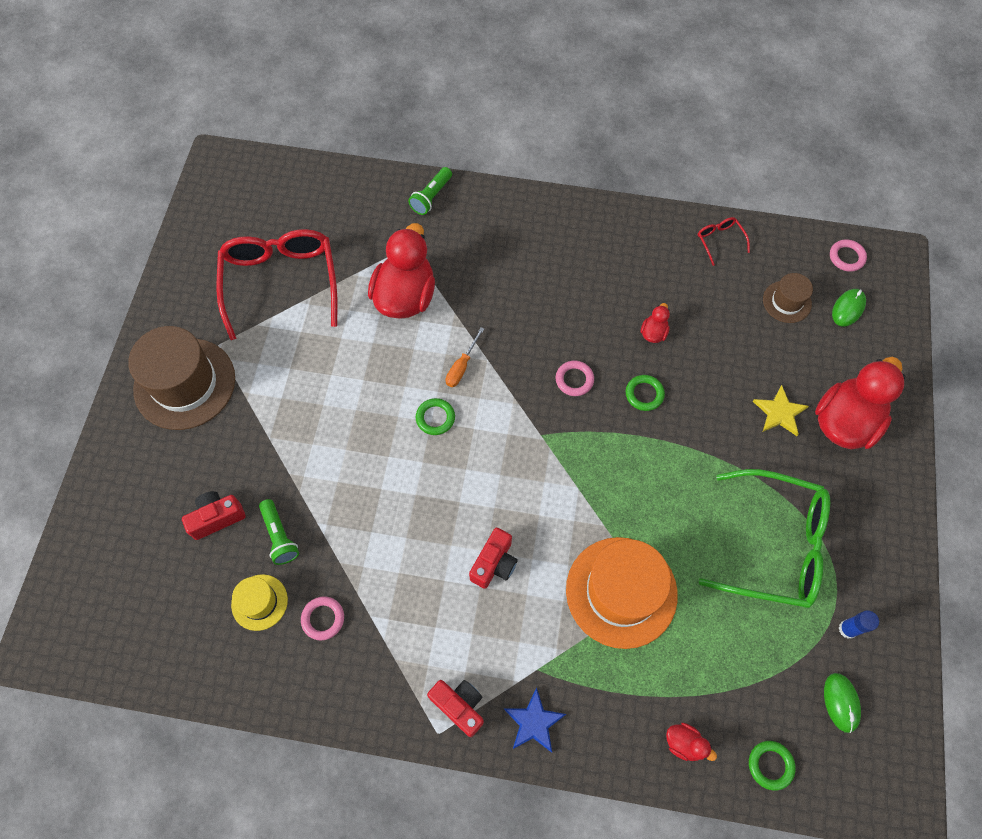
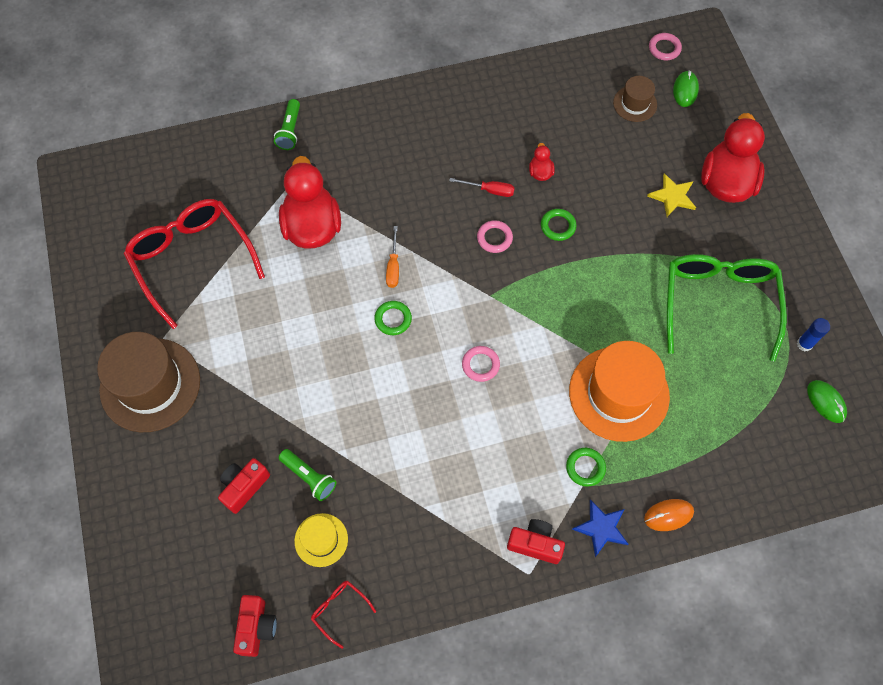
camera: 25 degrees left, 0 degrees up
pink ring [301,596,344,640] -> pink ring moved to [462,346,500,382]
red camera [469,528,518,589] -> red camera moved to [233,595,277,657]
red duck [666,723,717,761] -> none
red glasses [698,217,750,266] -> red glasses moved to [311,580,376,649]
green glasses [699,469,830,608] -> green glasses turned 75 degrees counterclockwise [667,254,787,362]
green ring [749,741,796,791] -> green ring moved to [566,448,606,486]
none -> red screwdriver [449,178,515,197]
none -> orange mouse [644,499,694,531]

